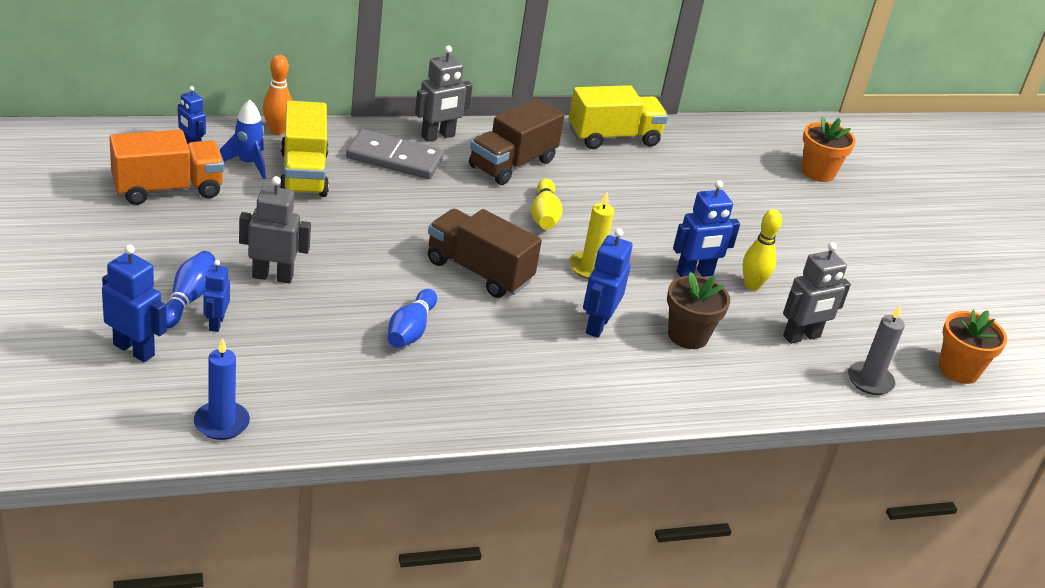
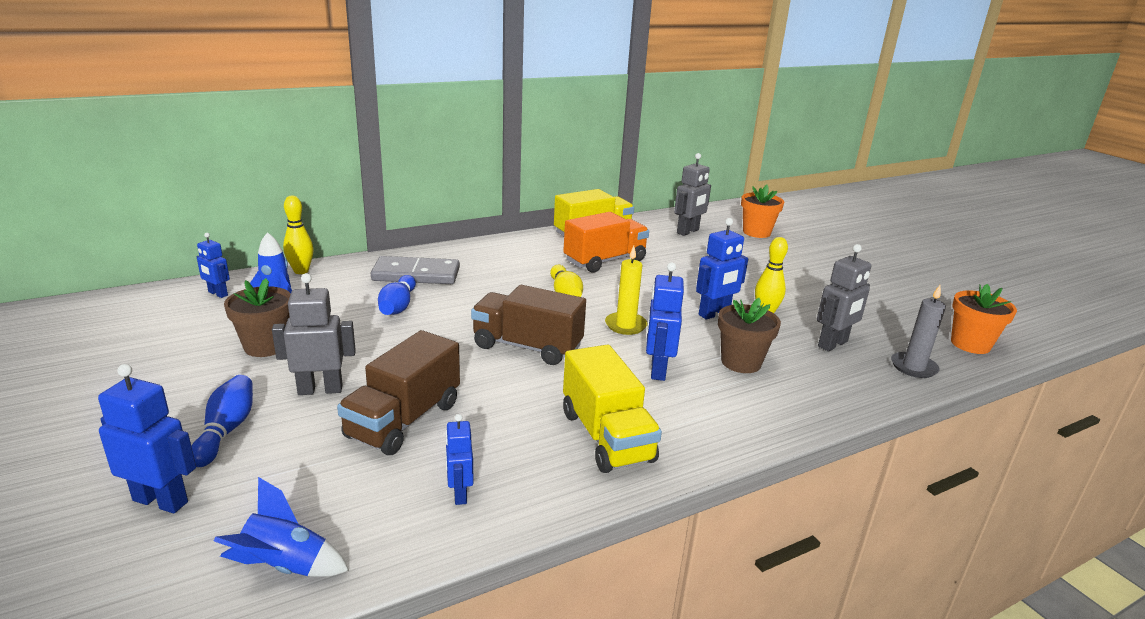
camera: 10 degrees left, 10 degrees down
orange truck [109,130,224,205] -> orange truck moved to [563,212,649,273]
blue candle [194,338,250,440] -> blue rocket [214,477,349,577]
blue robot [203,260,230,332] -> blue robot moved to [445,414,474,505]
orange bowling pin [263,55,292,135] -> yellow bowling pin [283,195,313,274]
yellow truck [280,101,329,197] -> yellow truck moved to [563,344,662,473]
blue bowling pin [388,289,437,348] -> blue bowling pin moved to [378,275,416,315]
grey robot [415,45,473,142] -> grey robot moved to [674,153,711,236]
brown truck [469,98,565,185] -> brown truck moved to [337,330,460,455]
none -> brown flower pot [224,278,291,357]

